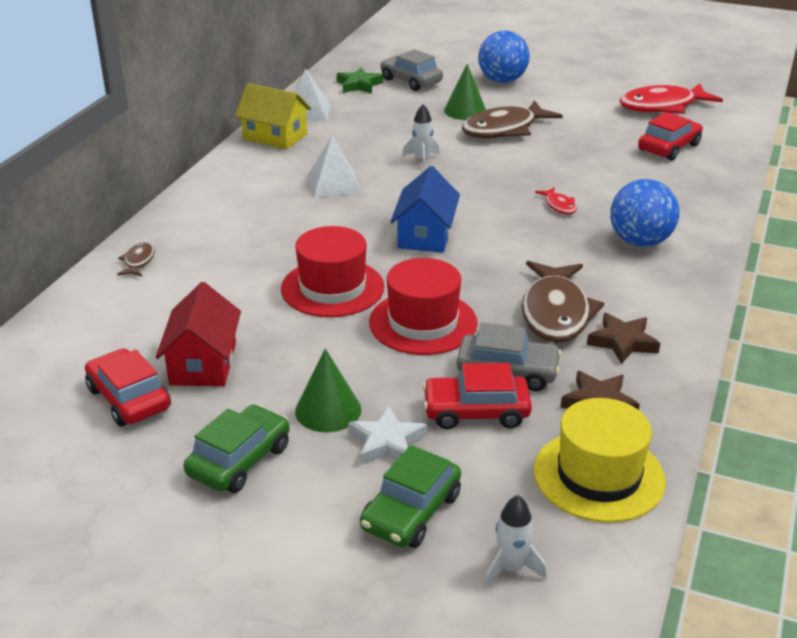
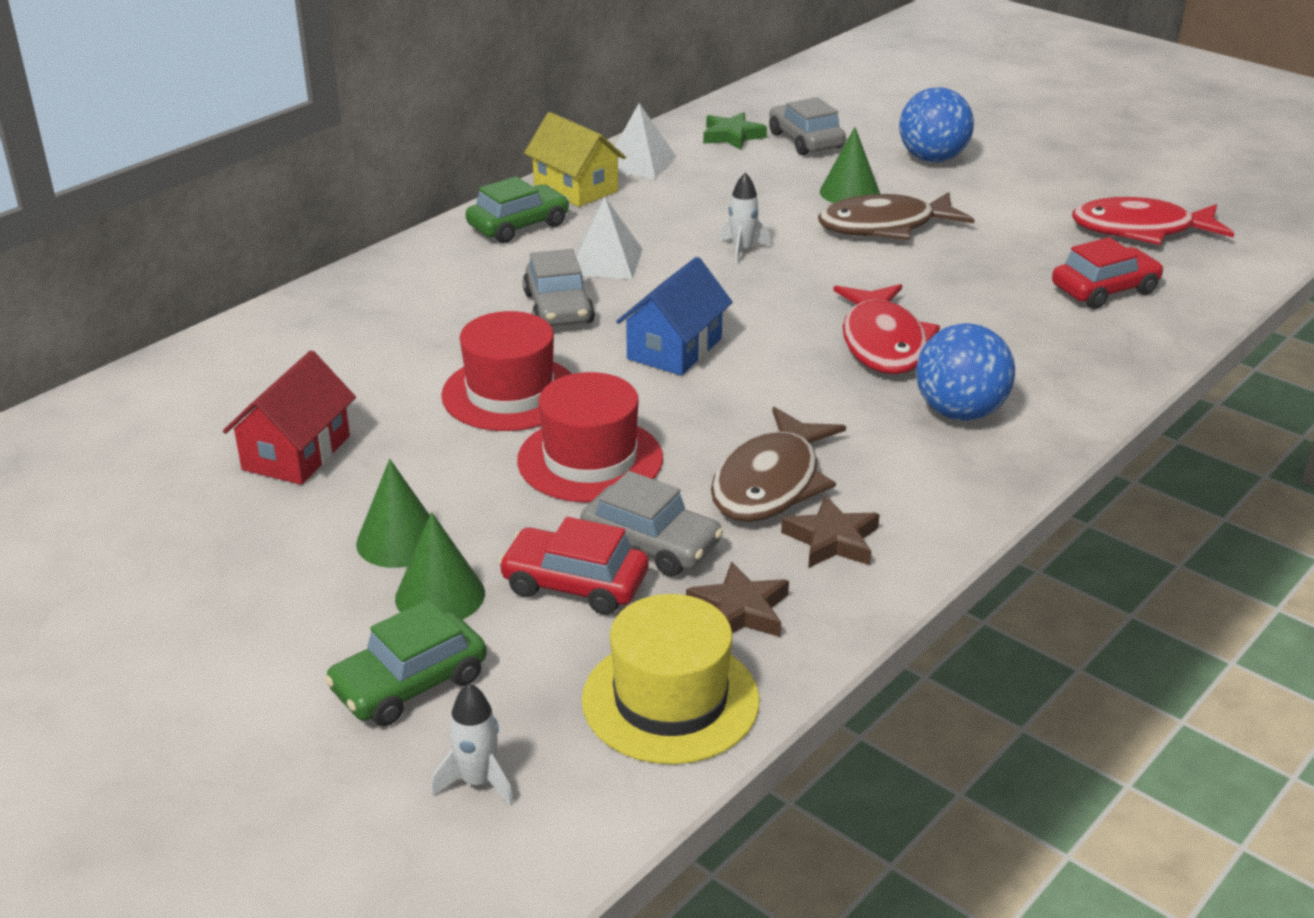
camera: 20 degrees right, 0 degrees up
red car [85,348,171,426] -> none
brown fish [117,242,155,277] -> none
green car [183,405,290,493] -> green car moved to [466,176,569,243]
white star [348,406,427,465] -> green cone [395,512,485,620]
red fish [535,187,577,214] -> red fish [833,284,940,374], size x2.23
none -> grey car [523,249,595,326]

